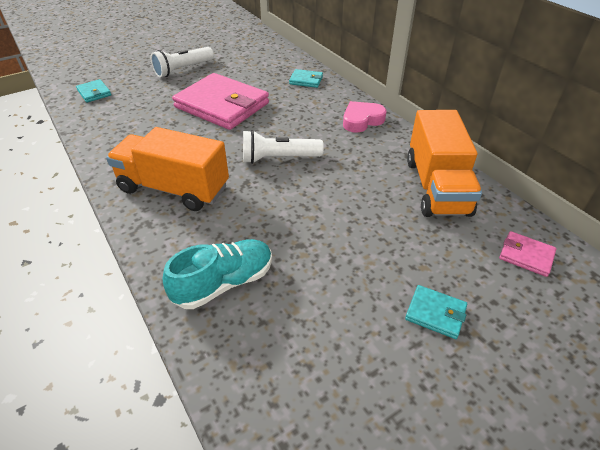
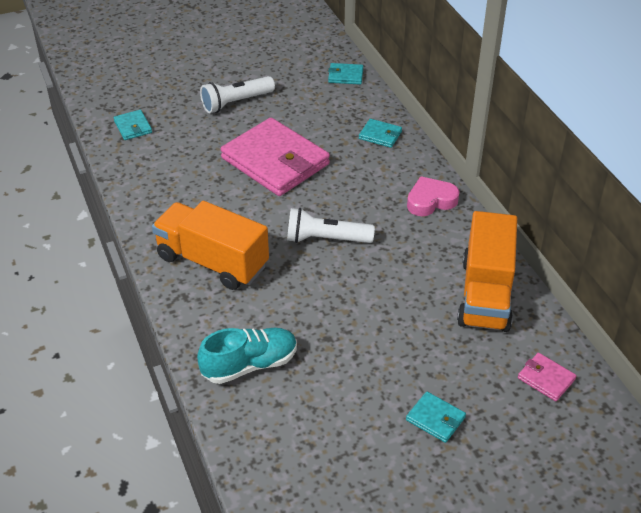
camera: 10 degrees right, 0 degrees up
none -> turquoise wallet [328,63,363,85]

